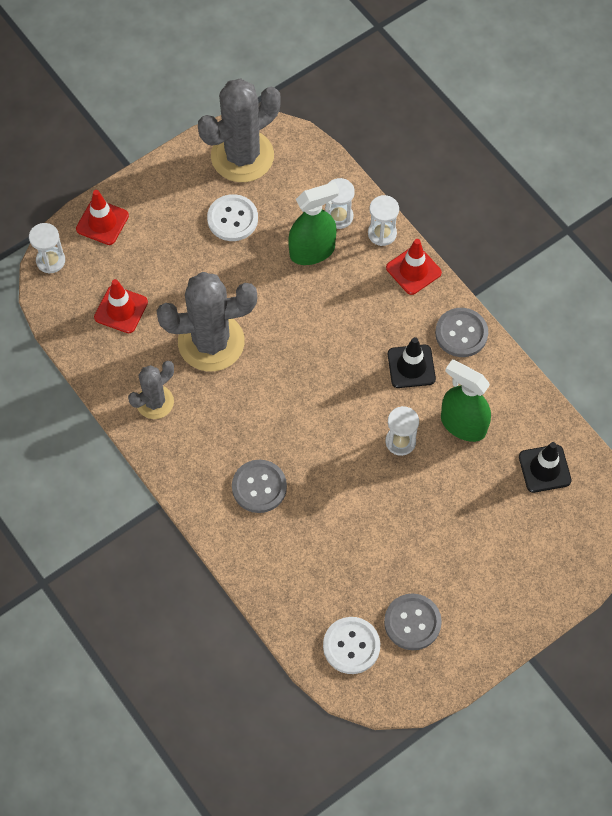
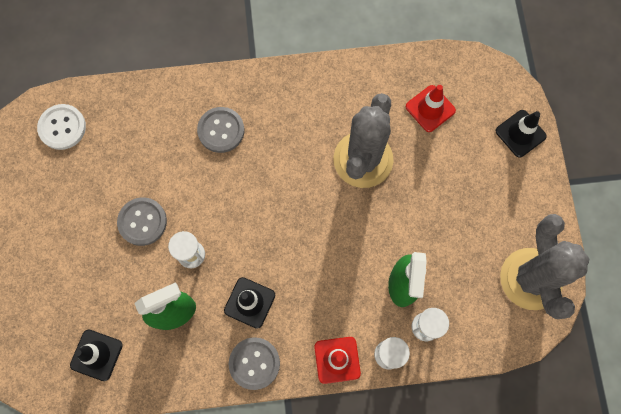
camera: 120 degrees right, 10 degrees up
white hourglass [29,223,65,274] -> none
red traffic cone [76,190,129,245] -> black traffic cone [495,110,547,158]
grey cactus [128,361,174,419] -> none
white button [207,194,258,241] -> none
grey button [384,593,442,650] -> grey button moved to [117,197,167,246]

